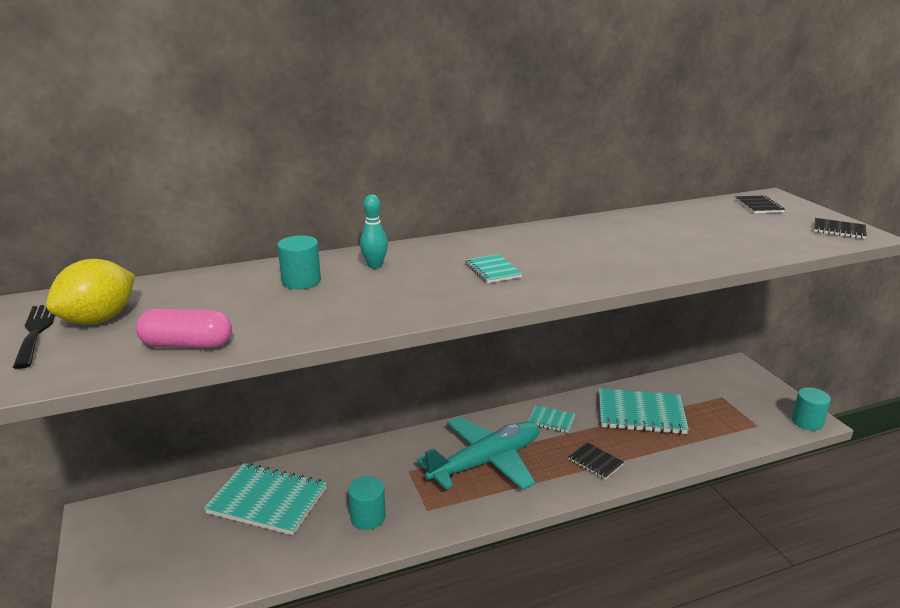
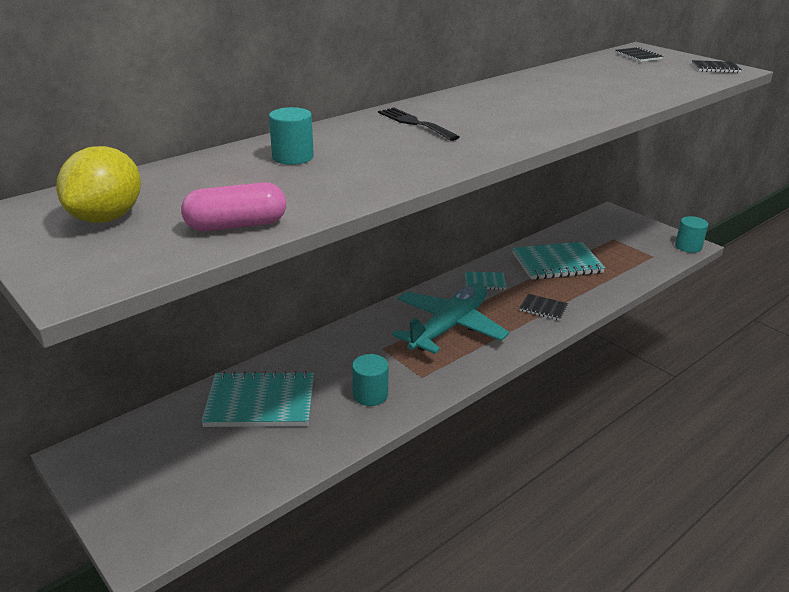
camera: 20 degrees left, 5 degrees up
black fork [13,305,55,369] -> black fork moved to [378,108,459,141]
turquoise bowling pin [360,195,388,268] -> none
turquoise notebook [465,254,523,283] -> none

